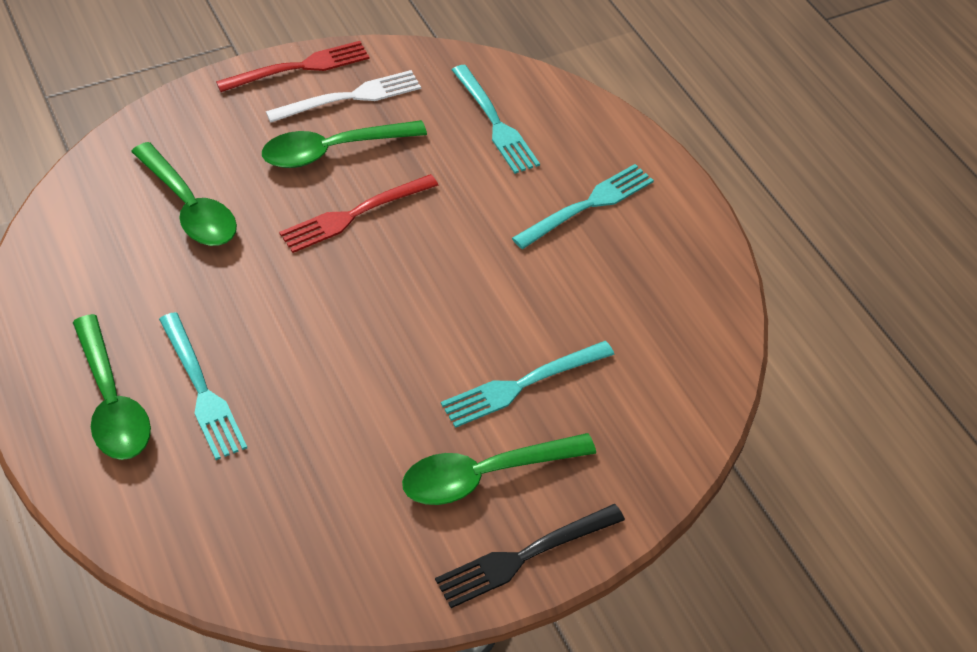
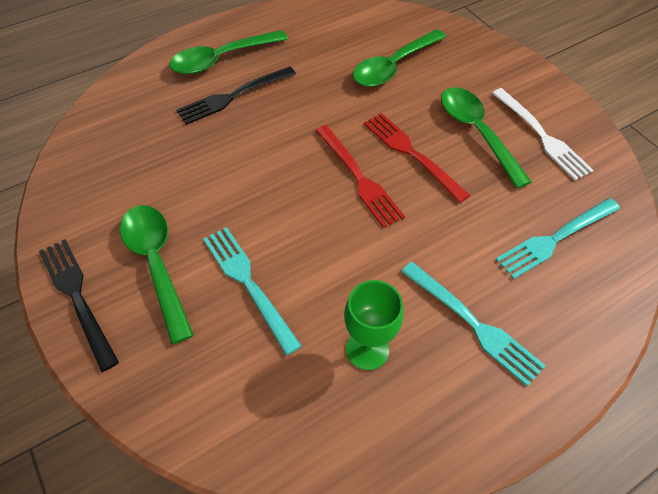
camera: 85 degrees right, 5 degrees up
turquoise fork [159,312,247,460] -> black fork [176,66,296,125]
red fork [216,41,370,92] -> red fork moved to [315,125,405,228]
none -> green goblet [344,280,404,370]

